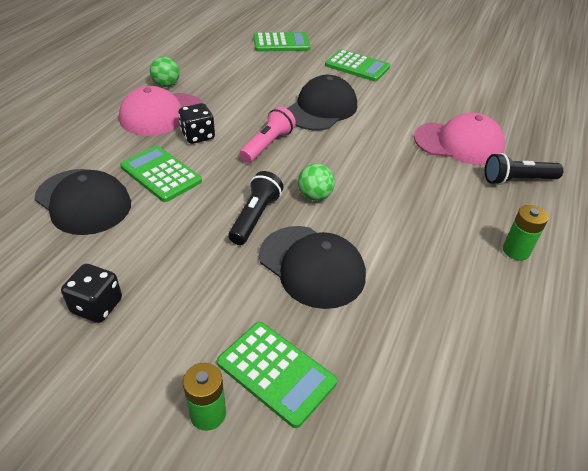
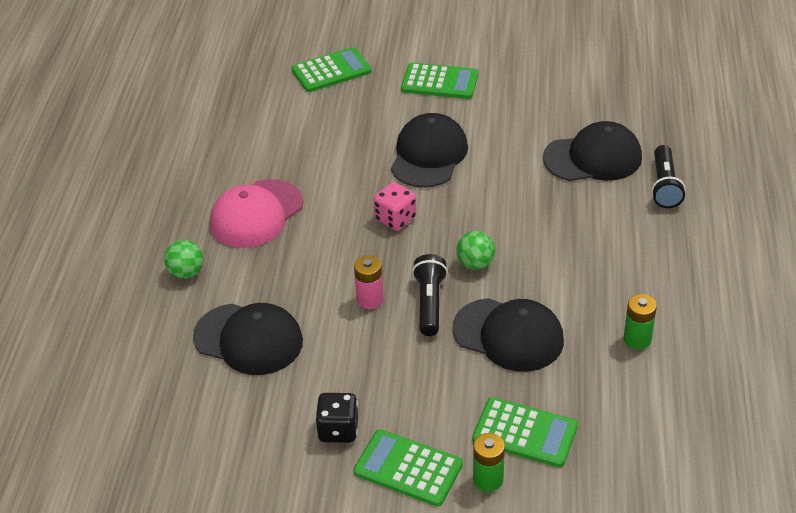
camera: 15 degrees left, 0 degrees up
green calculator [120,146,202,202] -> green calculator moved to [353,429,463,507]
green ball [150,57,180,87] -> green ball moved to [164,240,203,279]
black dice [178,103,215,144] -> none
pink flashlight [239,107,296,163] -> pink dice [373,182,416,230]
pink cap [414,113,505,165] -> black cap [543,121,642,181]
black flashlight [485,153,564,185] -> black flashlight turned 60 degrees counterclockwise [651,145,686,208]
green battery [503,205,548,260] -> green battery moved to [623,294,657,350]
none -> pink battery [354,255,383,309]

